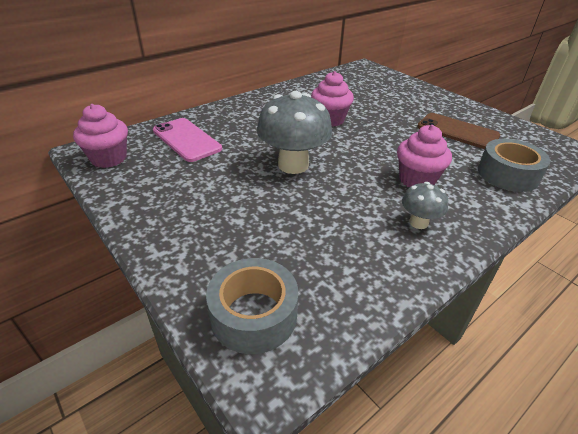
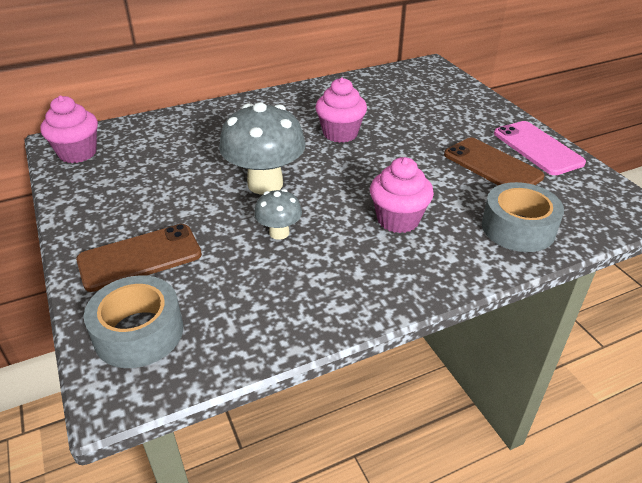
camera: 15 degrees right, 0 degrees up
pink phone [153,118,222,162] -> pink phone moved to [494,121,586,175]
grey mushroom [402,182,448,229] -> grey mushroom moved to [254,189,302,240]
none -> brown phone [76,224,202,292]

